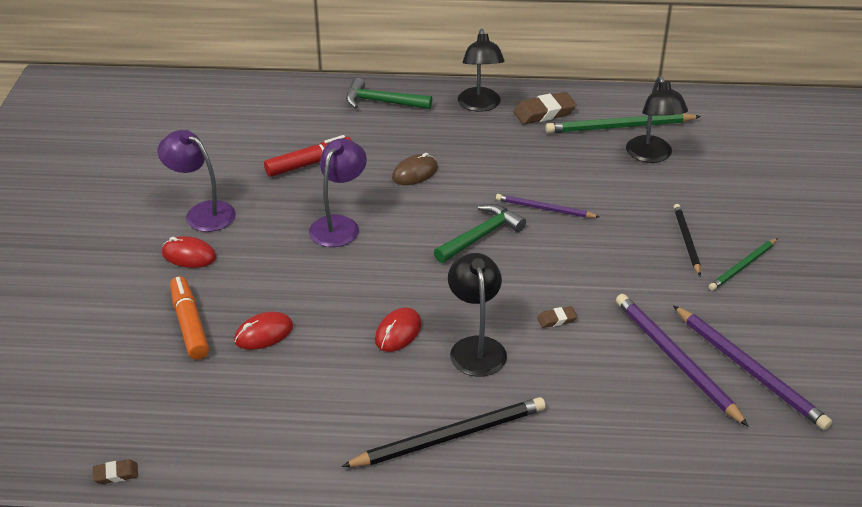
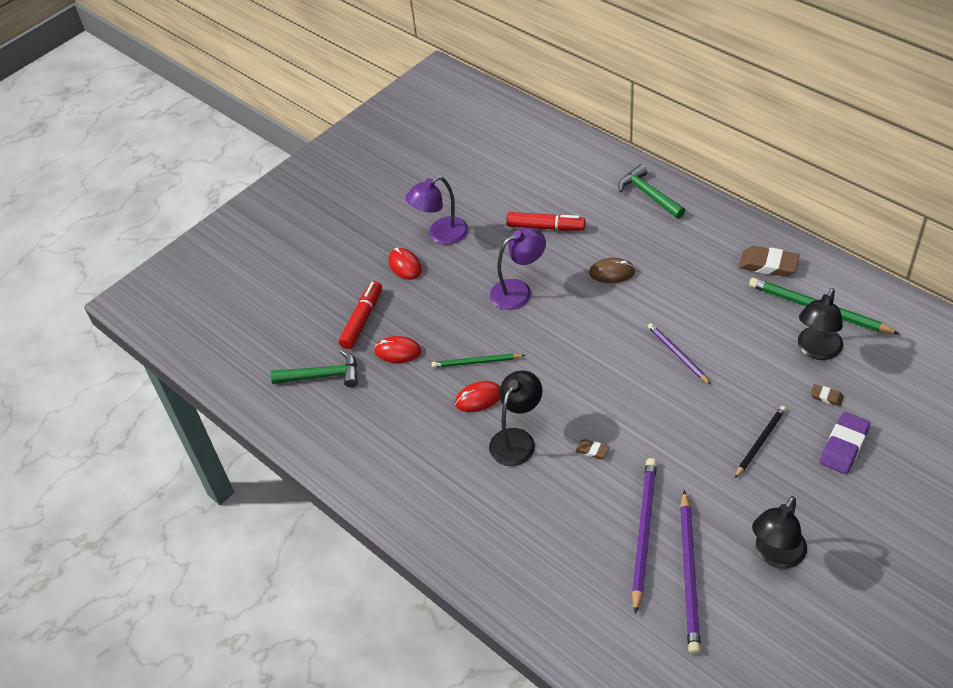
camera: 45 degrees right, 10 degrees up
brown eraser [93,459,138,484] -> brown eraser moved to [810,384,844,406]
purple lamp [158,130,236,232] -> purple lamp turned 105 degrees counterclockwise [406,176,468,244]
orange marker [170,276,209,360] -> red marker [339,281,382,349]
black pencil [341,397,546,467] -> none
green hammer [434,204,526,263] -> green hammer moved to [271,350,358,387]
black lamp [458,29,505,112] -> black lamp moved to [752,496,807,569]
green pencil [709,238,778,291] -> green pencil moved to [432,354,525,368]
none -> purple eraser [820,412,870,474]

